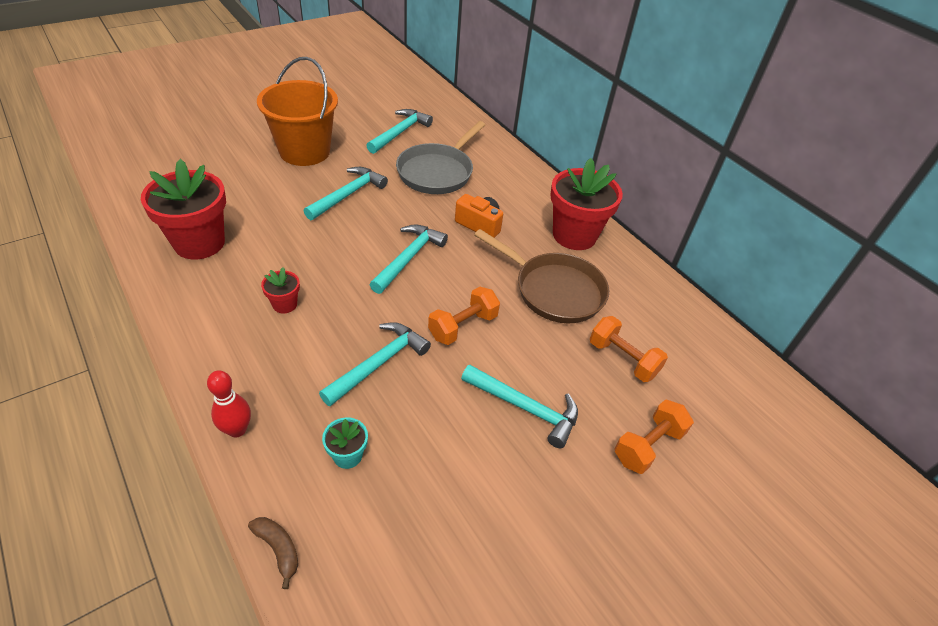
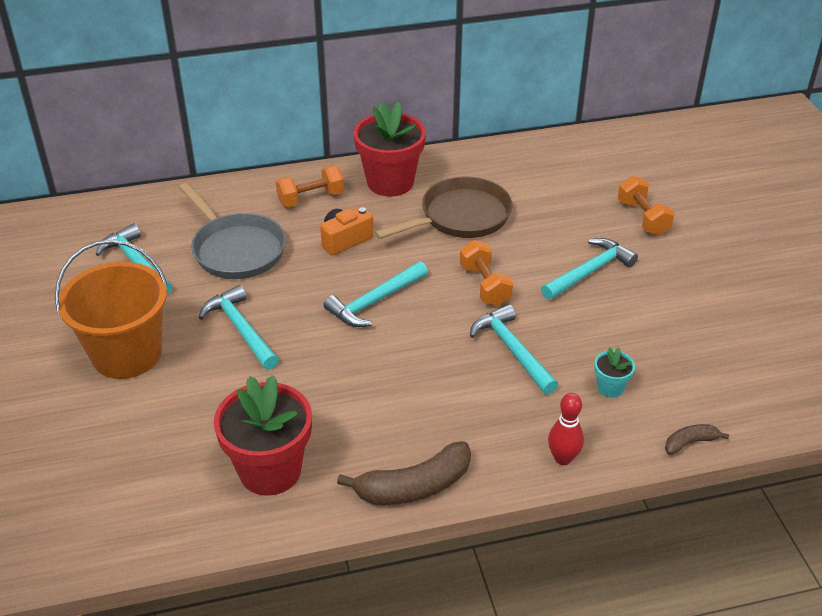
camera: 65 degrees left, 5 degrees down
red flower pot [261,268,300,314] -> none
turquoise hammer [369,224,448,294] -> turquoise hammer turned 90 degrees counterclockwise [323,261,428,327]
orange dumbbell [590,316,668,382] -> orange dumbbell moved to [276,165,344,207]
none -> brown banana [337,441,471,505]

